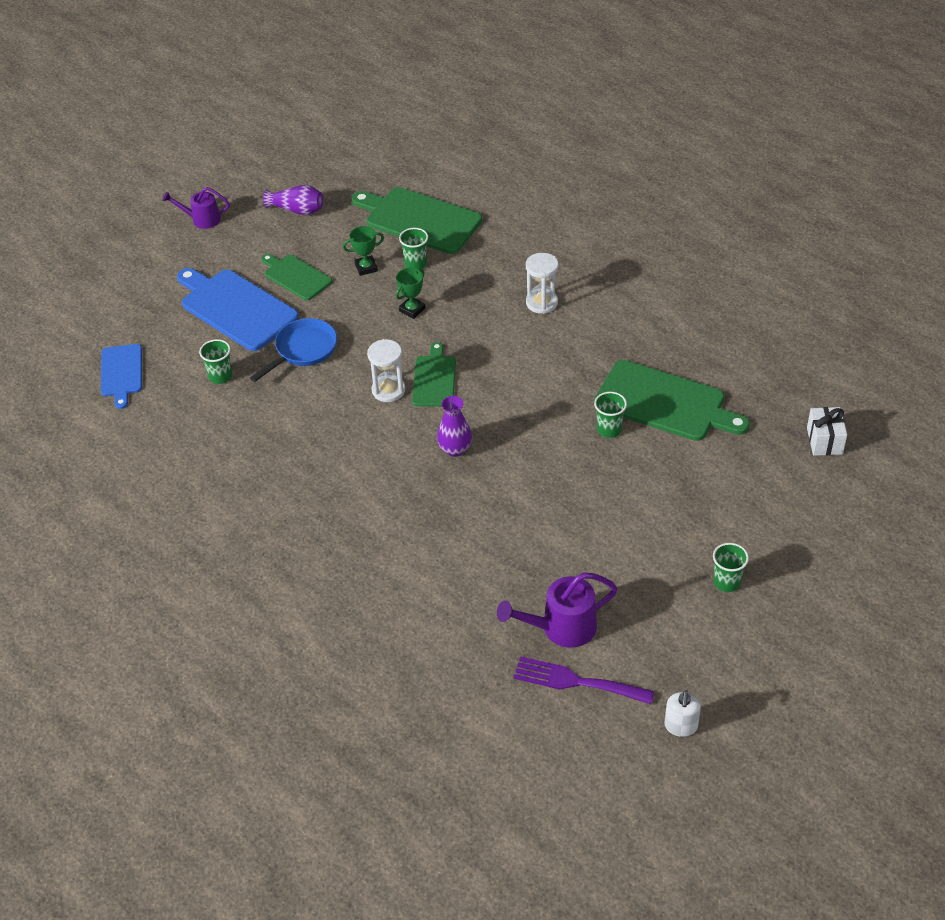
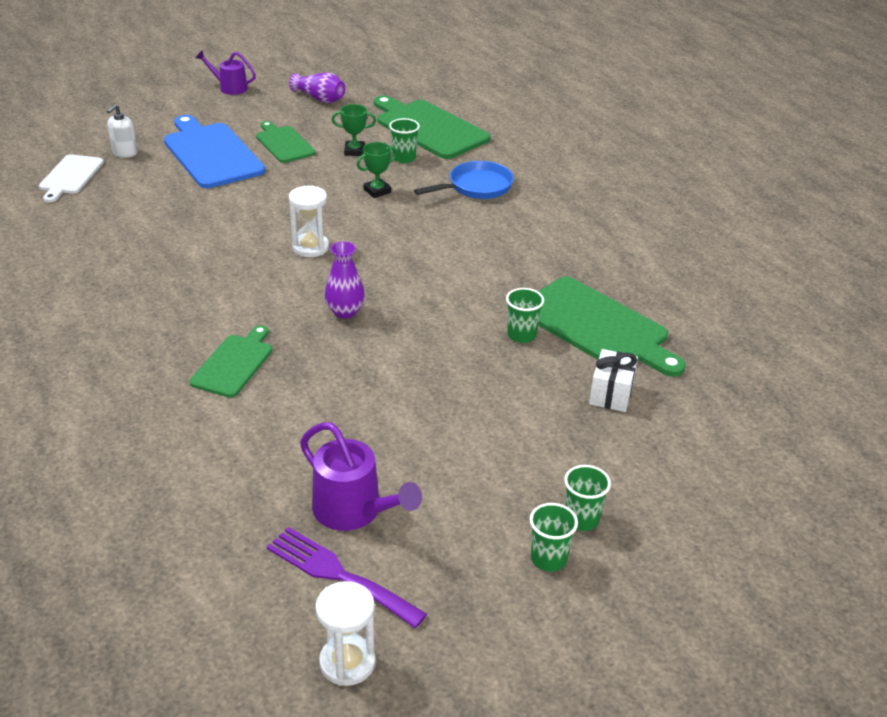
camera: 15 degrees right, 10 degrees down
blue cutting board [101,344,142,409] -> white cutting board [39,154,104,202]
green cup [199,339,232,384] -> green cup moved to [530,503,578,572]
blue pan [250,318,337,382] -> blue pan moved to [414,161,514,199]
green cutting board [412,342,456,407] -> green cutting board moved to [190,325,272,398]
purple watering can [497,572,618,648] -> purple watering can turned 135 degrees counterclockwise [300,422,422,531]
white hourglass [526,253,558,314] -> white hourglass moved to [315,581,376,686]
white soap dispenser [665,690,701,737] -> white soap dispenser moved to [107,104,137,158]
white gift [807,407,847,456] -> white gift moved to [589,349,638,412]

